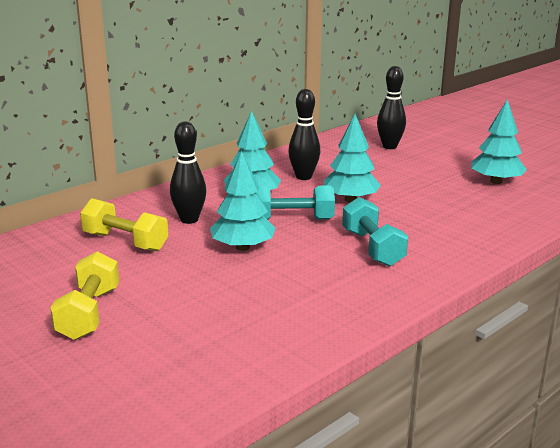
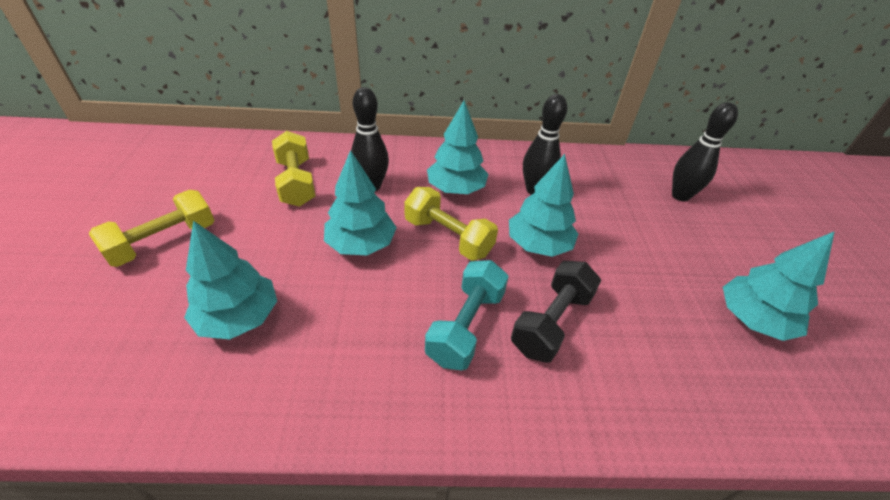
camera: 40 degrees right, 20 degrees up
turquoise dumbbell [256,185,335,220] -> yellow dumbbell [404,187,498,261]
none -> turquoise tree [184,221,277,339]
none -> black dumbbell [511,261,601,363]

